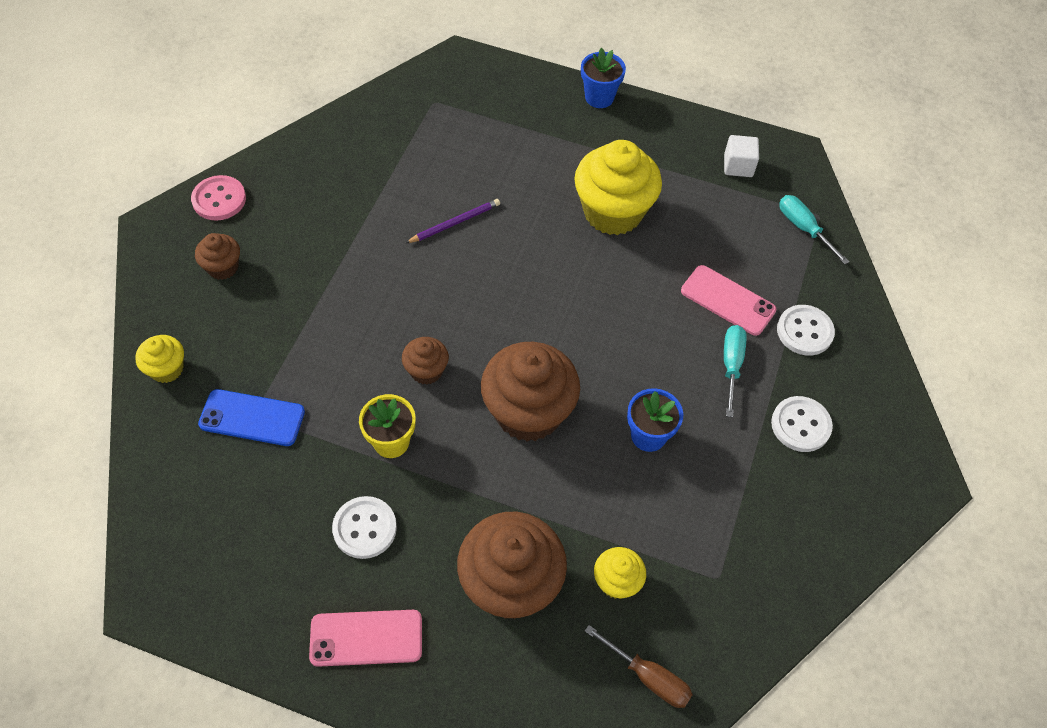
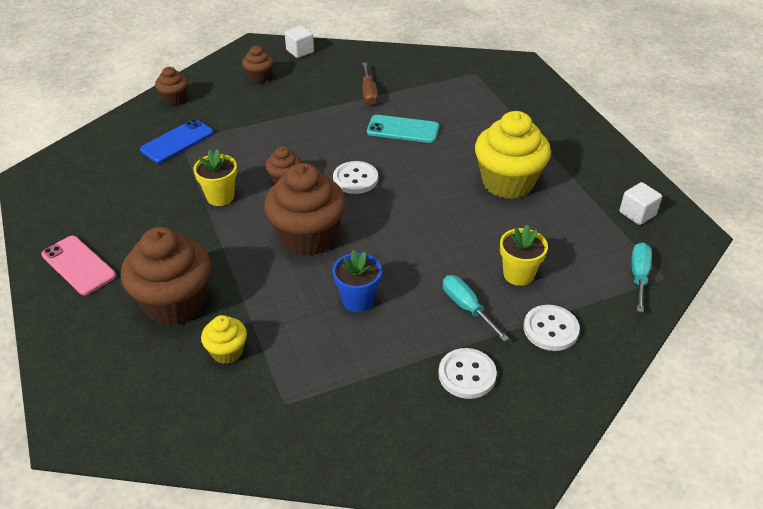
camera: 50 degrees right, 15 degrees down
yellow cupcake [135,335,184,383] -> brown cupcake [155,67,188,105]
pink button [191,175,246,221] -> white cube [285,26,314,58]
blue phone [198,389,305,446] -> blue phone turned 75 degrees clockwise [140,119,213,163]
white button [332,496,397,559] -> white button moved to [333,161,378,194]
purple pencil [406,199,500,243] -> turquoise phone [367,115,439,143]
blue flower pot [581,48,626,108] -> none
brown screwdriver [585,625,693,708] -> brown screwdriver moved to [362,63,378,105]
pink phone [681,265,776,336] -> yellow flower pot [500,224,548,286]
turquoise screwdriver [724,325,747,417] -> turquoise screwdriver turned 90 degrees counterclockwise [443,275,509,342]

